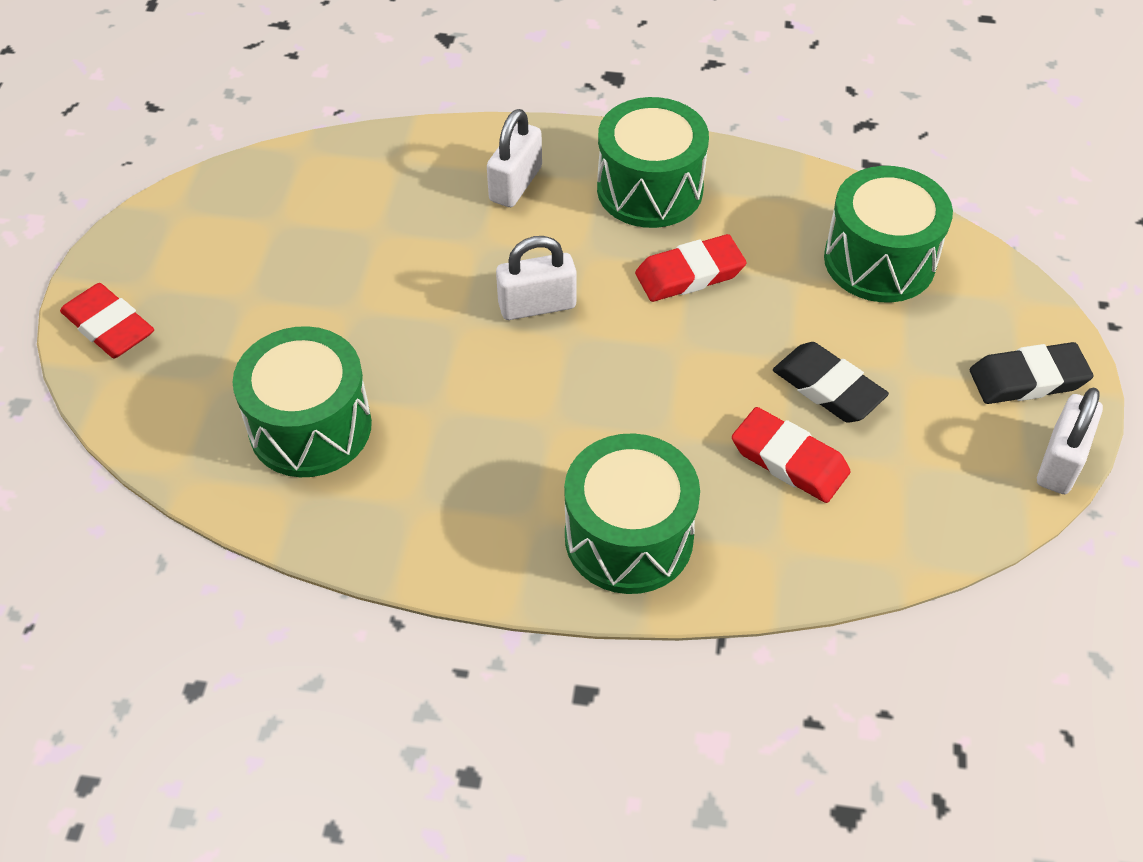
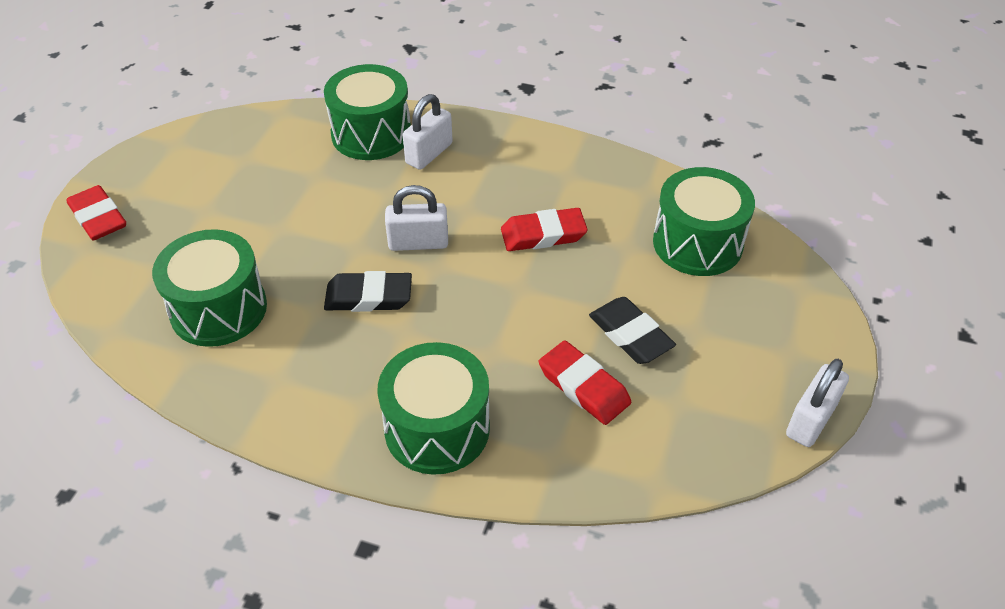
camera: 10 degrees right, 5 degrees down
green drum [597,97,709,228] -> green drum moved to [324,64,411,160]
black eraser [970,342,1093,404] -> black eraser moved to [324,271,412,312]

